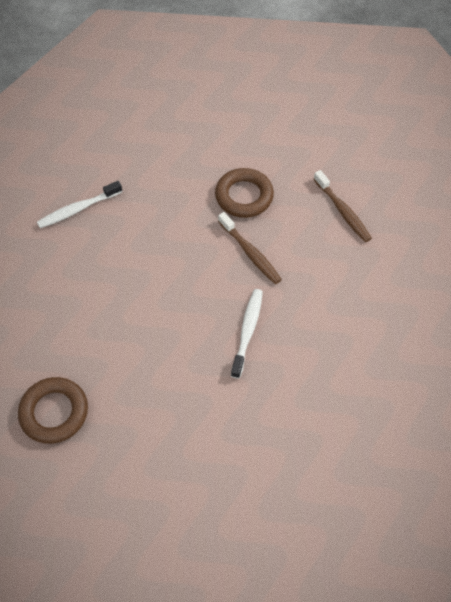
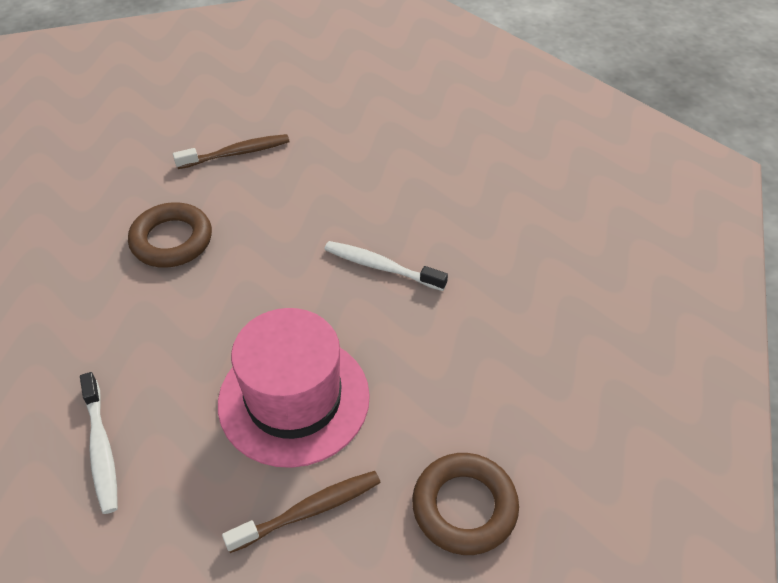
camera: 80 degrees left, 10 degrees down
brown toothbrush [218,212,282,284] -> brown toothbrush moved to [222,471,381,553]
none -> pink hat [218,308,370,468]

